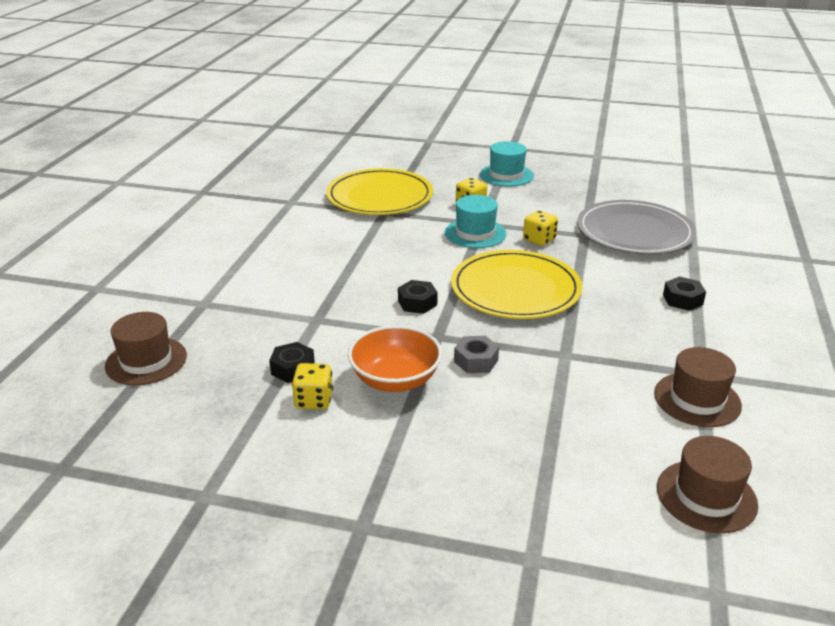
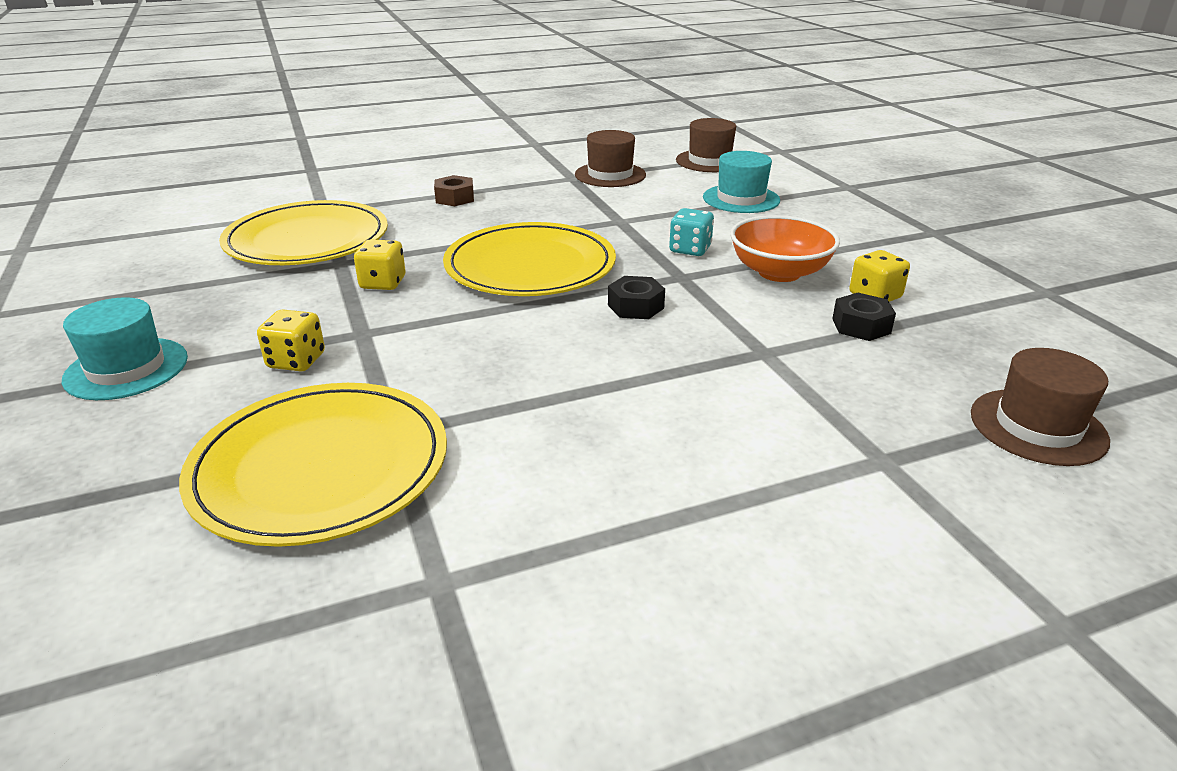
camera: 125 degrees left, 0 degrees up
turquoise hat [445,195,506,248] -> turquoise hat moved to [703,151,780,213]
grey nut [454,336,499,373] -> turquoise dice [669,208,714,256]
grey plate [577,200,696,255] -> yellow plate [219,200,388,265]
black nut [663,276,706,311] -> brown nut [434,175,474,206]

